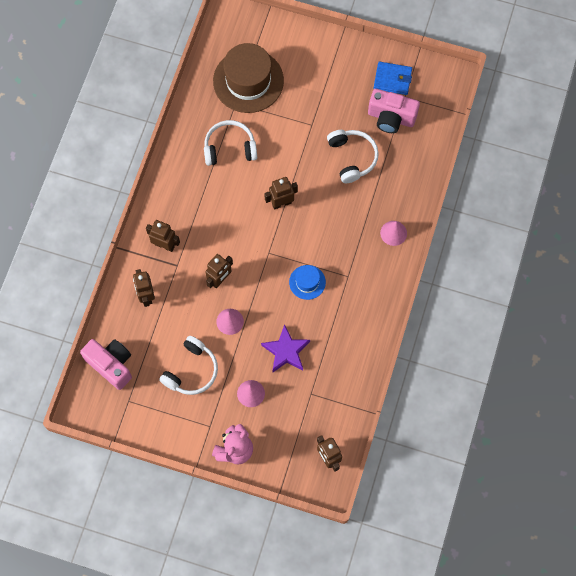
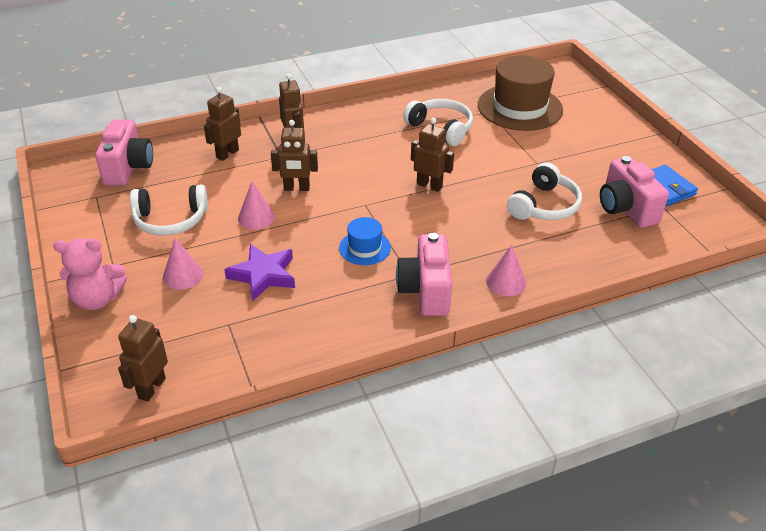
camera: 50 degrees right, 30 degrees down
none -> pink camera [396,233,452,316]

